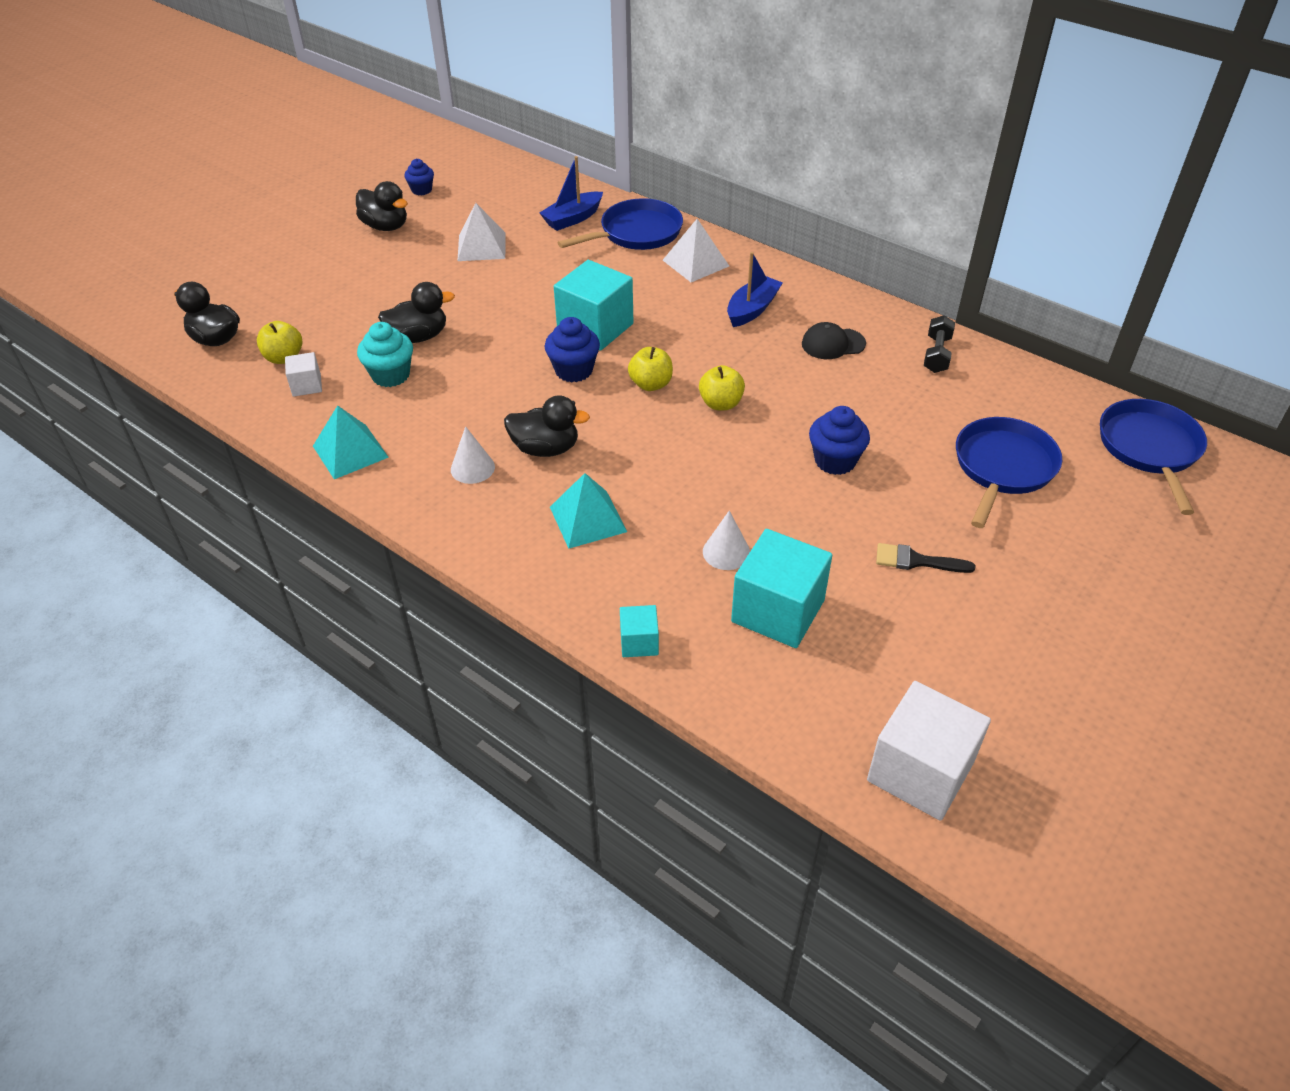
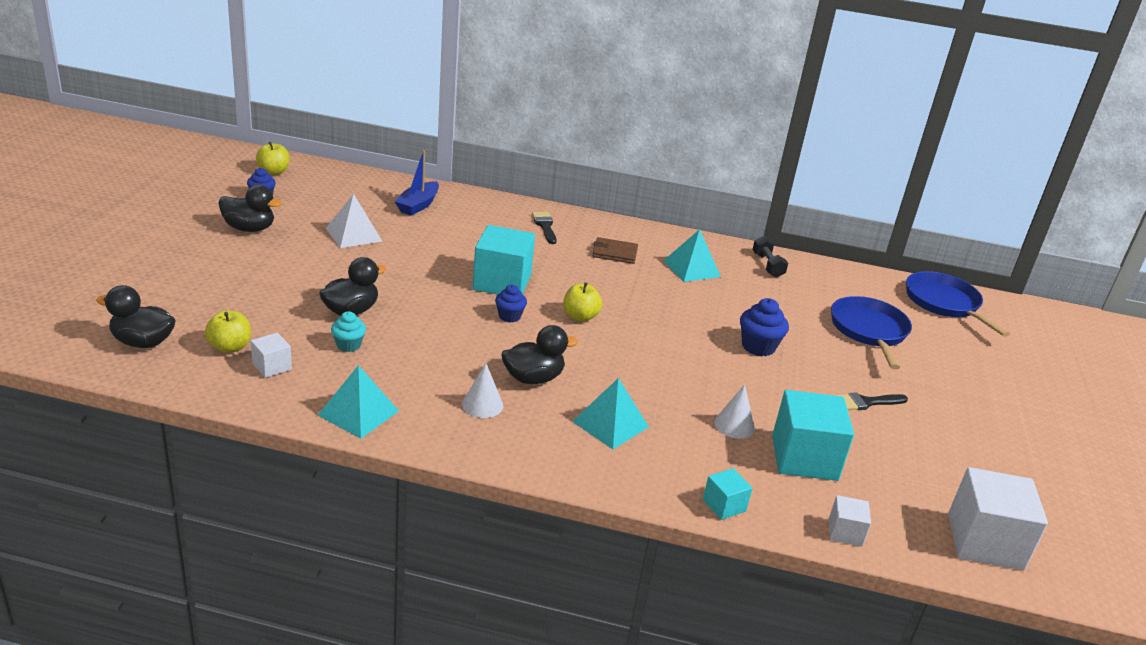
camera: 30 degrees left, 15 degrees down
turquoise cupcake [357,322,413,387] -> turquoise cupcake [331,311,366,352], size x0.65
blue cupcake [545,317,600,382] -> blue cupcake [495,285,527,322], size x0.65
blue pan [558,198,683,250] -> none
white pyramid [663,219,729,282] -> black brush [532,212,557,244]
yellow apple [699,365,745,410] -> yellow apple moved to [256,142,290,175]
blue boat [727,252,783,327] -> brown wallet [592,237,638,264]
black cap [802,322,866,359] -> turquoise pyramid [663,229,721,282]
none -> white cube [829,495,871,547]

